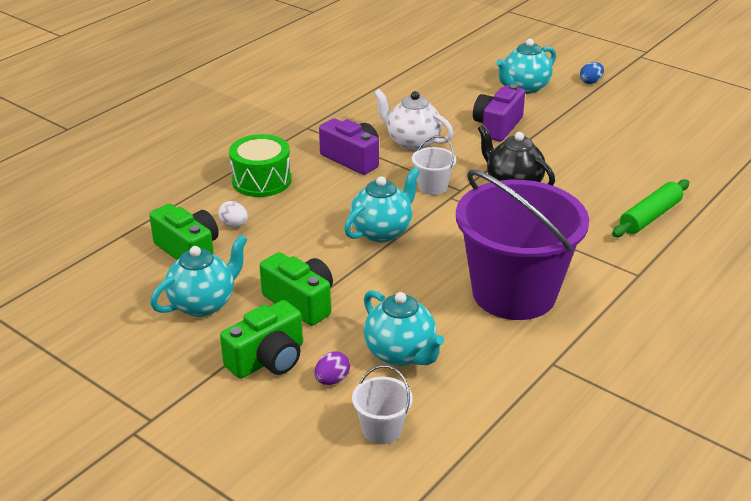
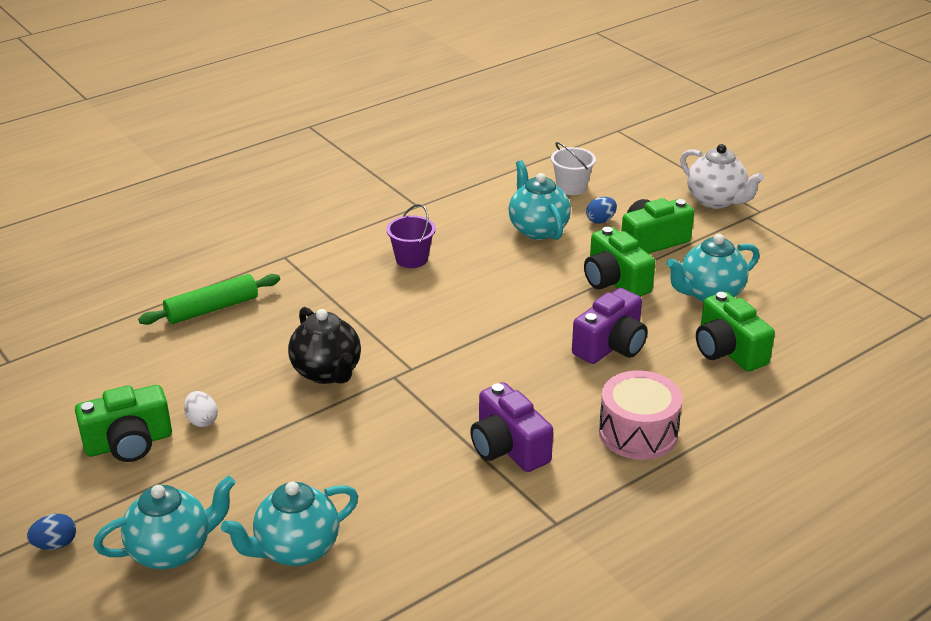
camera: 165 degrees left, 0 degrees up
white egg [218,201,248,227] -> white egg moved to [184,391,218,427]
green drum [229,134,291,197] -> pink drum [599,370,683,460]
purple egg [314,351,350,385] -> blue egg [586,197,617,224]
turquoise teapot [344,167,420,242] -> turquoise teapot moved to [221,482,358,566]
white teapot [374,89,453,151] -> white teapot moved to [680,144,764,209]
white bucket [412,135,456,195] -> none
purple bucket [456,170,589,320] -> purple bucket [386,204,436,268], size x0.40
purple camera [473,84,525,142] -> purple camera moved to [572,288,648,364]
none -> green camera [75,385,172,462]

